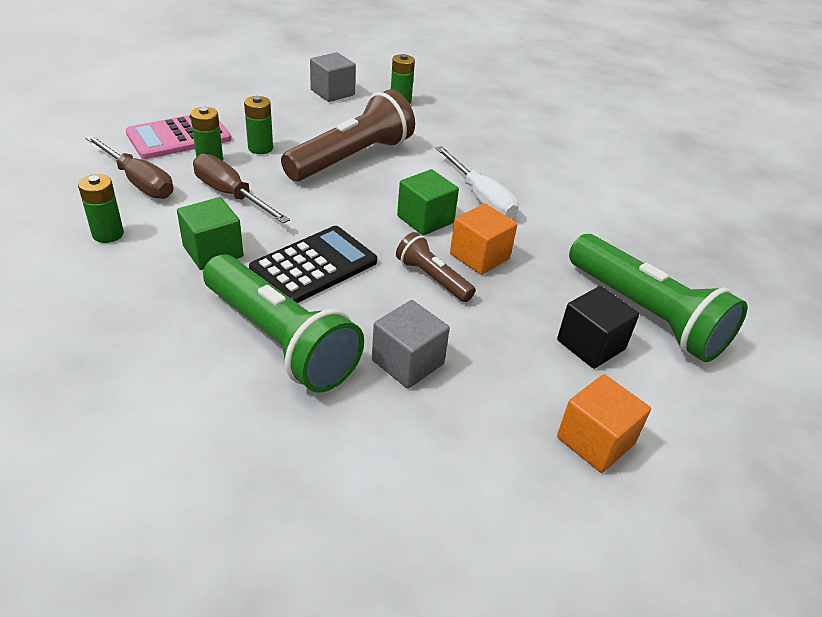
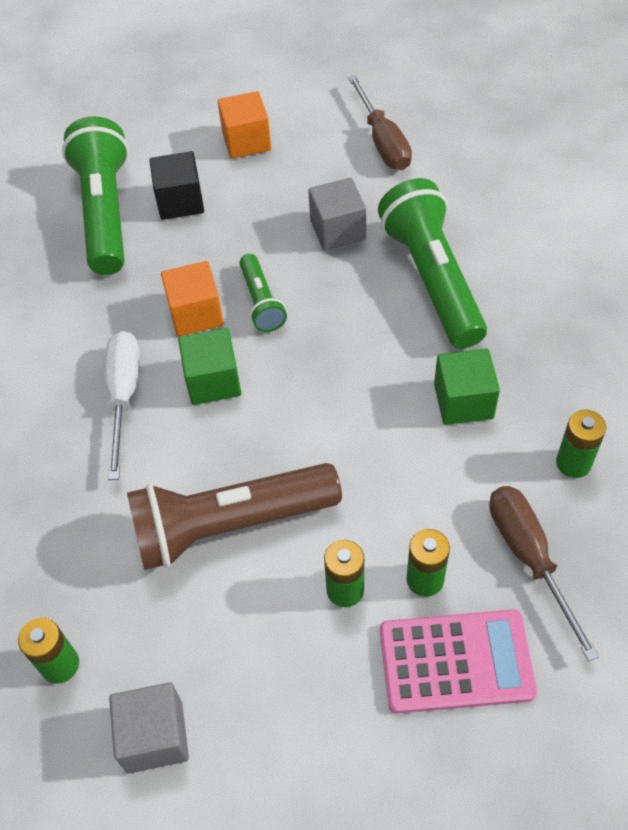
camera: 145 degrees left, 15 degrees up
brown screwdriver [193,154,290,223] -> brown screwdriver moved to [348,75,412,170]
black calculator [249,226,377,303] -> none
brown flashlight [396,232,476,302] -> green flashlight [239,254,287,332]

